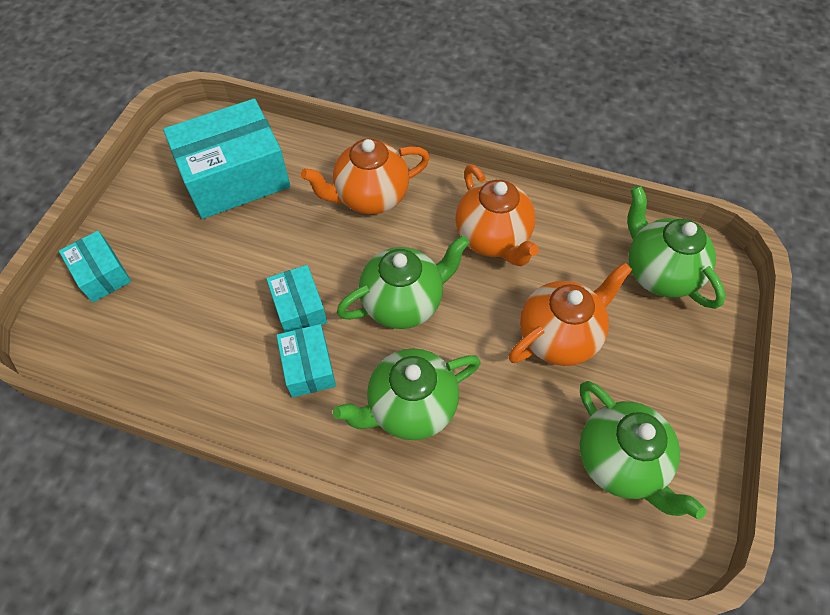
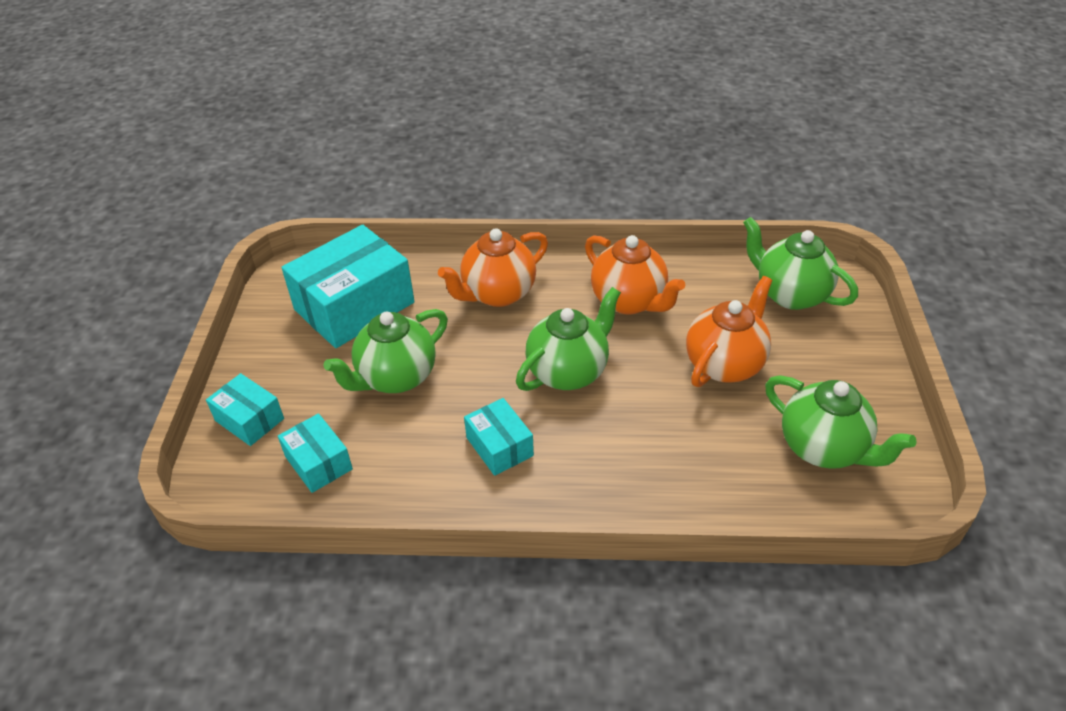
camera: 15 degrees left, 15 degrees down
turquoise box [266,265,327,332] -> turquoise box moved to [278,413,353,493]
green teapot [333,348,481,440] -> green teapot moved to [323,309,448,393]

